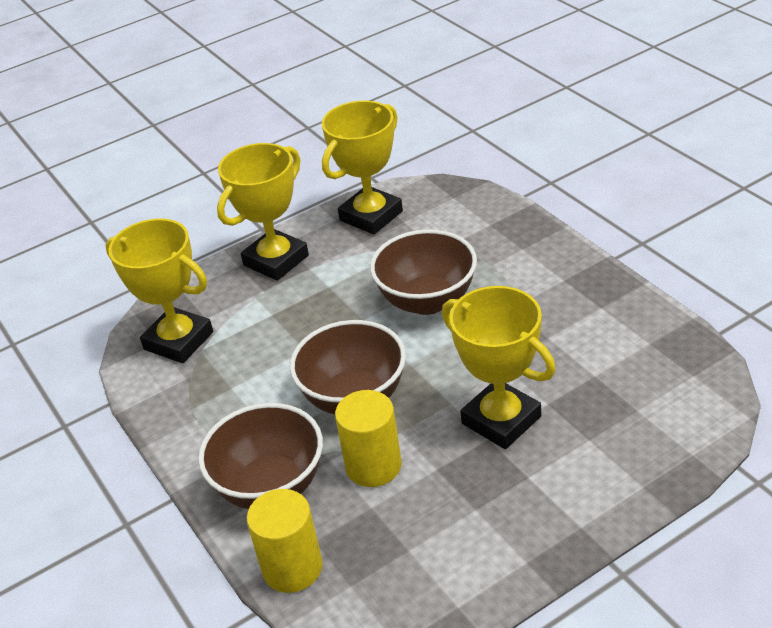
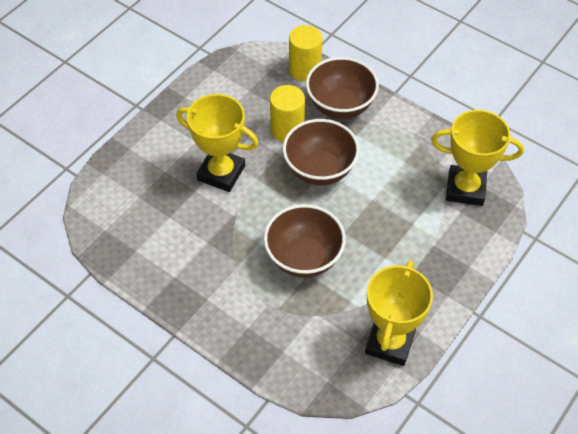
camera: 155 degrees right, 15 degrees up
yellow trophy [217,143,309,281] -> none

